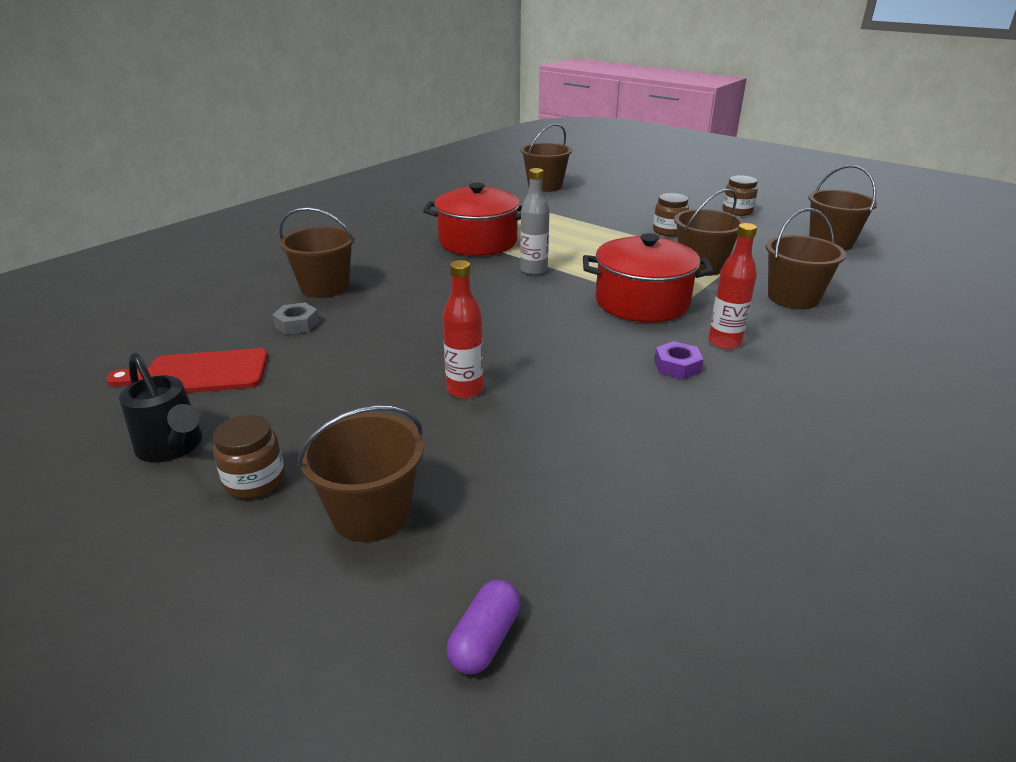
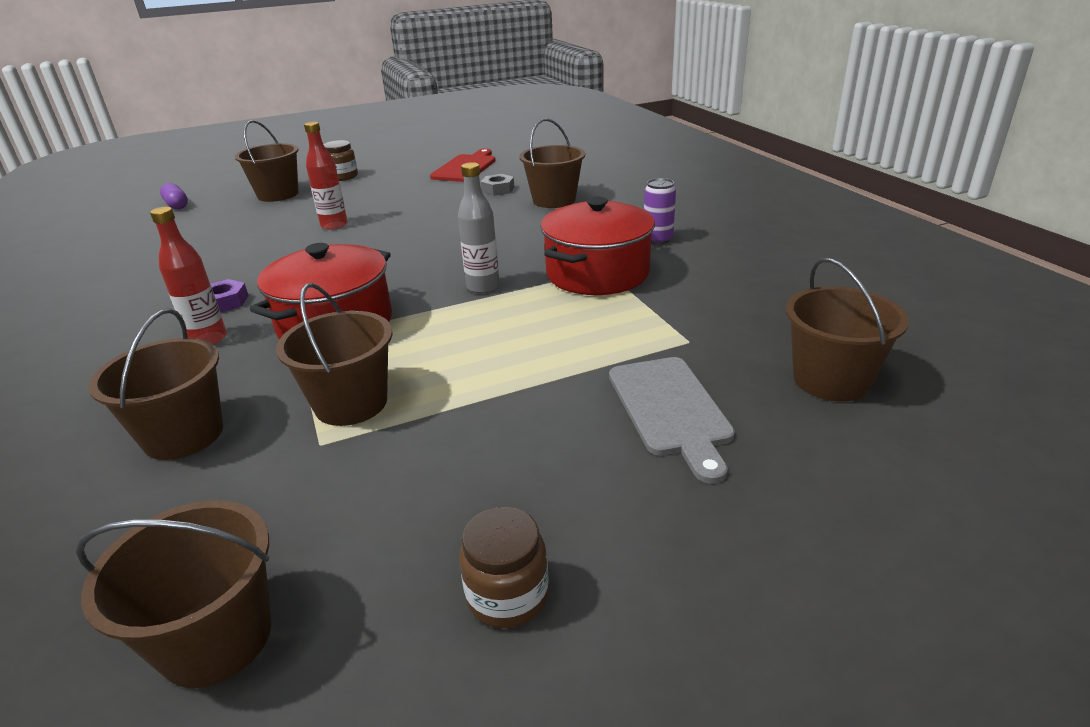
camera: 120 degrees right, 0 degrees up
black watering can [119,353,202,462] -> none
brown jar [653,193,689,237] -> none
none -> grey cutting board [609,357,735,484]
none -> purple can [644,178,676,244]

